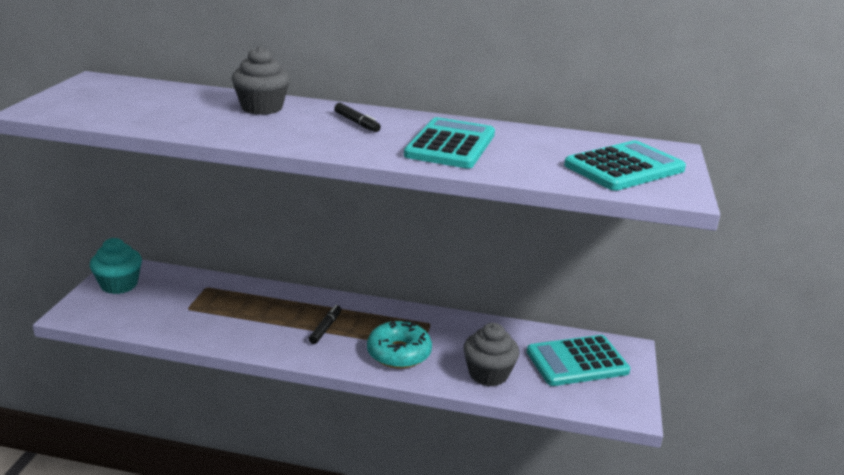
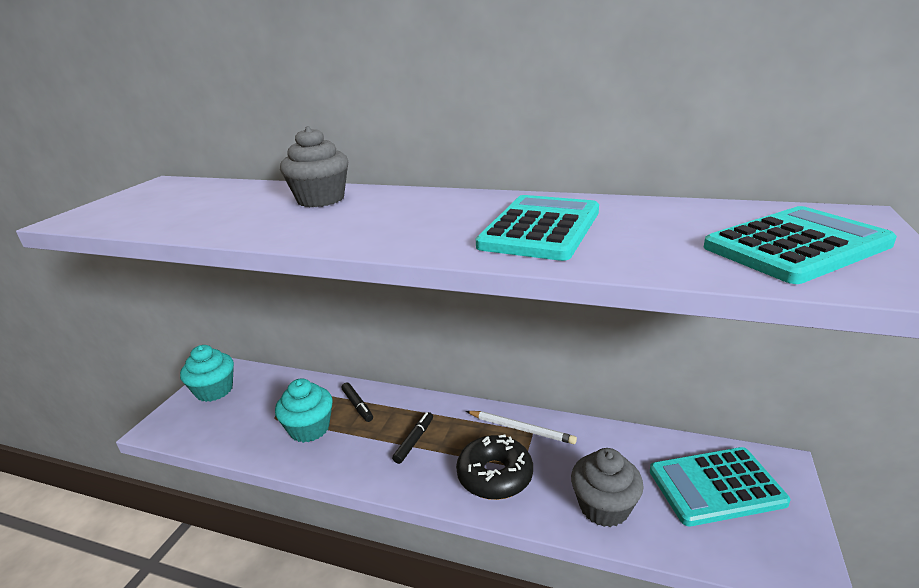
camera: 10 degrees right, 0 degrees up
black marker [334,103,381,132] -> black marker moved to [341,382,373,422]
turquoise donut [367,320,432,369] -> black donut [456,435,533,500]
none -> turquoise cupcake [275,378,333,443]
none -> white pencil [466,411,577,444]

